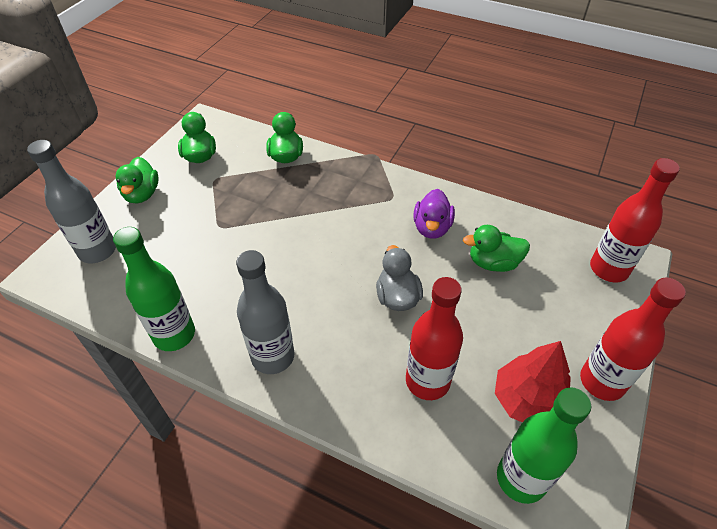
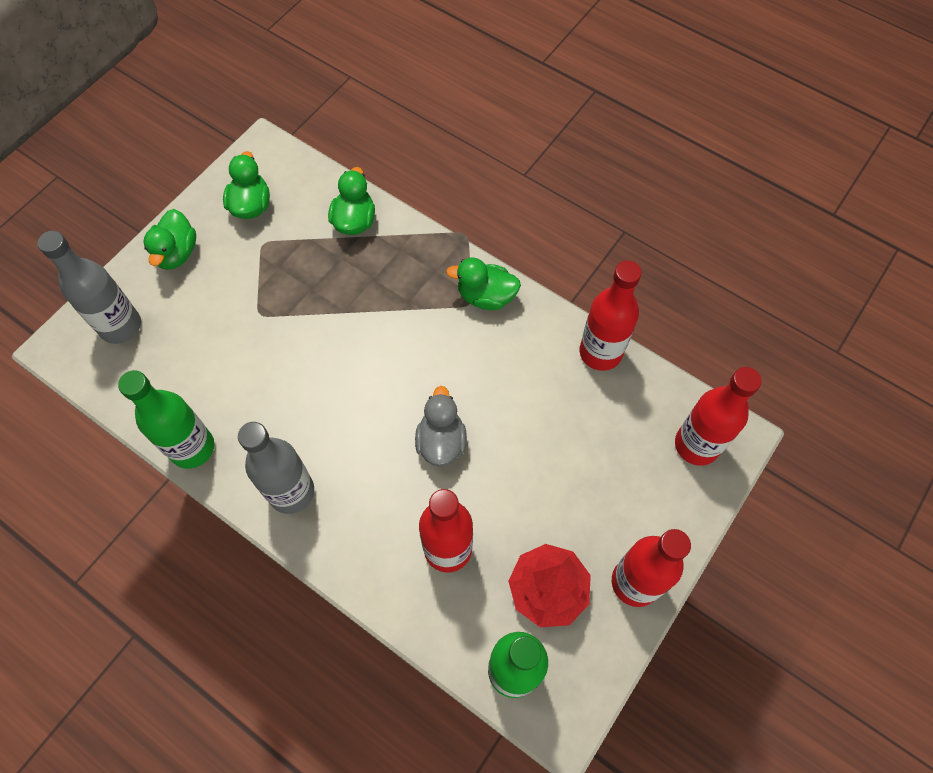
camera: 10 degrees right, 15 degrees up
purple duck [413,189,455,239] -> none
green duck [463,225,530,272] -> green duck moved to [446,258,521,310]
none -> red bottle [580,260,642,371]

